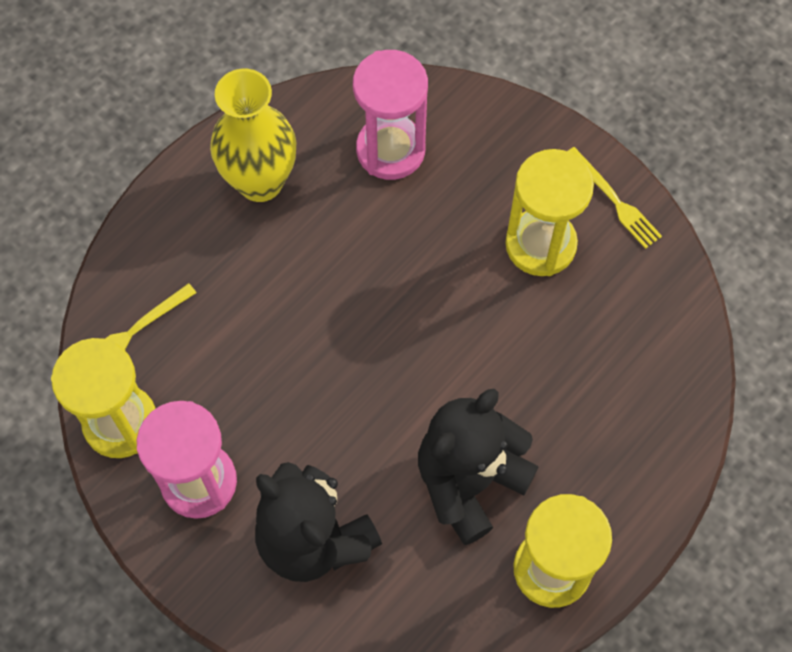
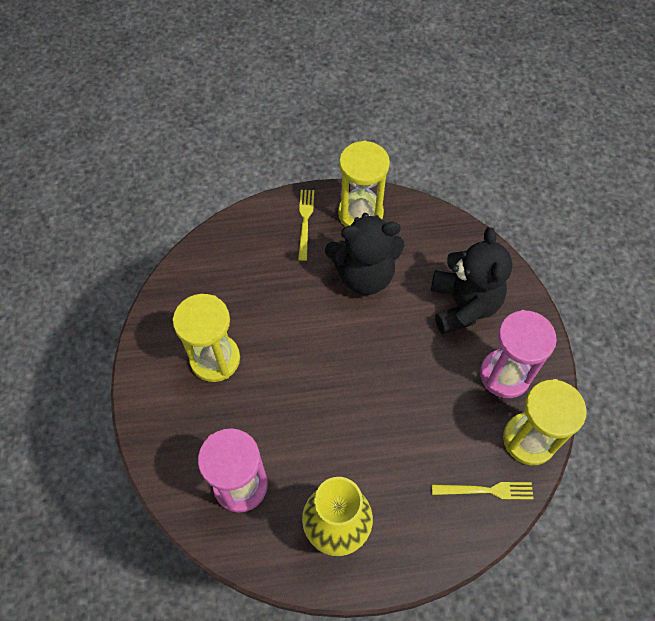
camera: 140 degrees left, 5 degrees down
yellow fork [567,147,662,249] -> yellow fork moved to [298,190,314,261]

